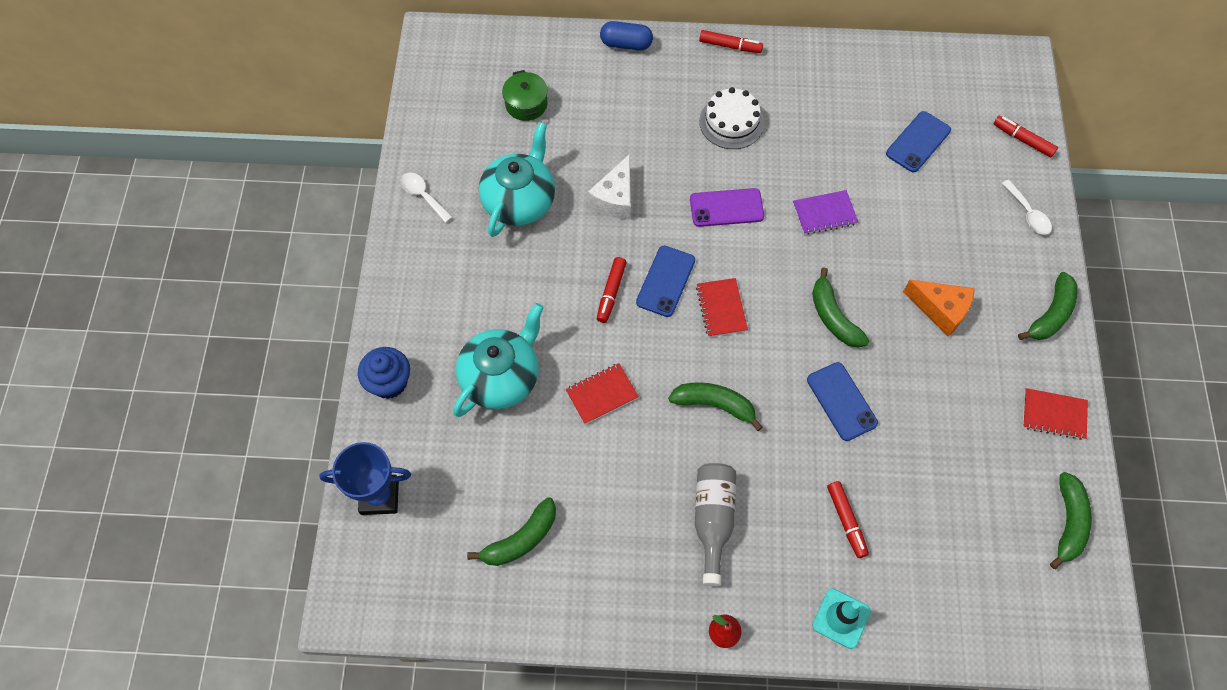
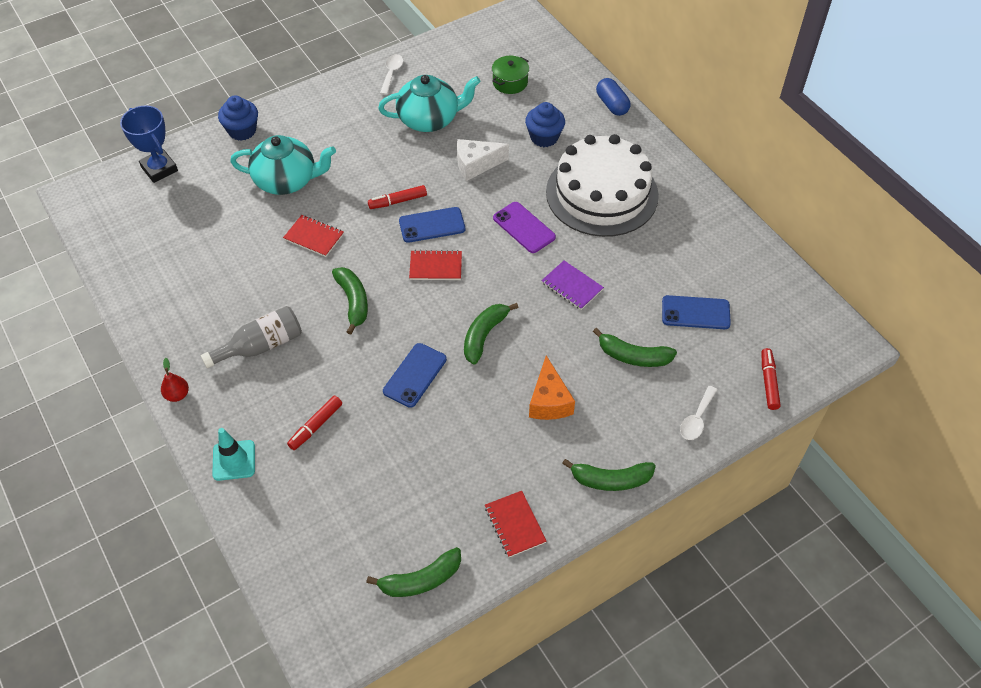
camera: 55 degrees right, 10 degrees down
green banana [467,497,556,566] -> green banana moved to [593,328,677,367]
red notebook [696,278,748,337] -> red notebook turned 45 degrees clockwise [409,250,462,280]
red marker [699,30,763,53] -> none
white cake [699,87,764,149] -> white cake [546,134,659,237], size x1.92
none -> blue cupcake [525,102,565,147]

